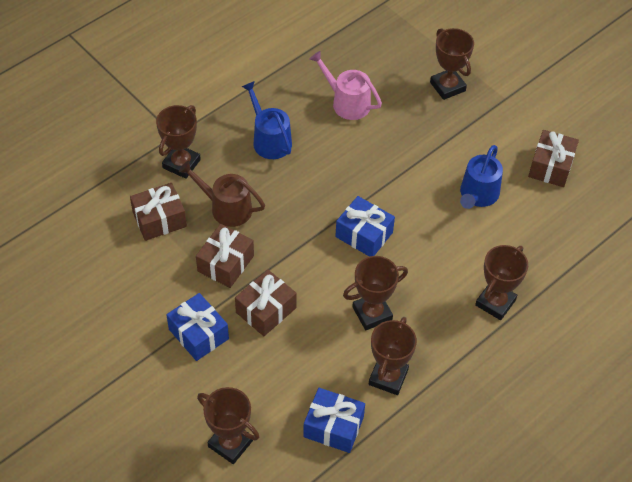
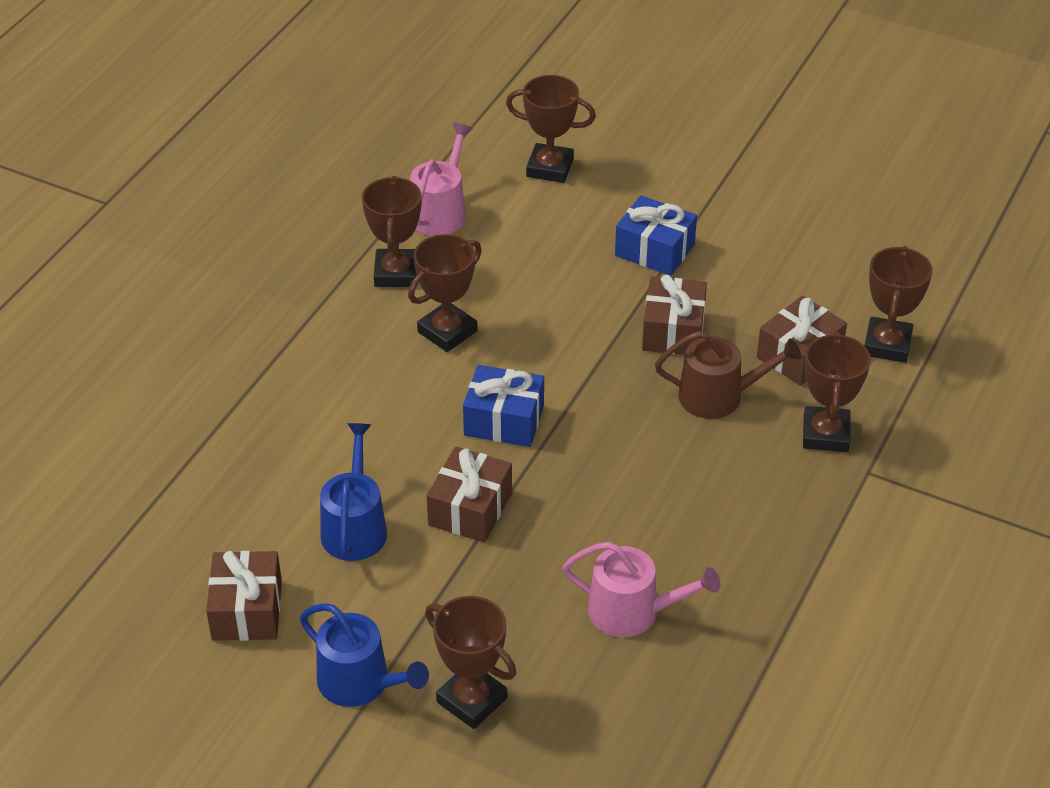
camera: 160 degrees right, 10 degrees down
brown gift [235,270,297,336] -> brown gift moved to [427,447,512,543]
blue watering can [241,81,292,159] -> blue watering can moved to [300,603,429,707]
blue gift [303,388,365,453] -> pink watering can [410,123,473,236]
brown trophy [475,245,528,320] -> brown trophy moved to [865,246,932,363]

